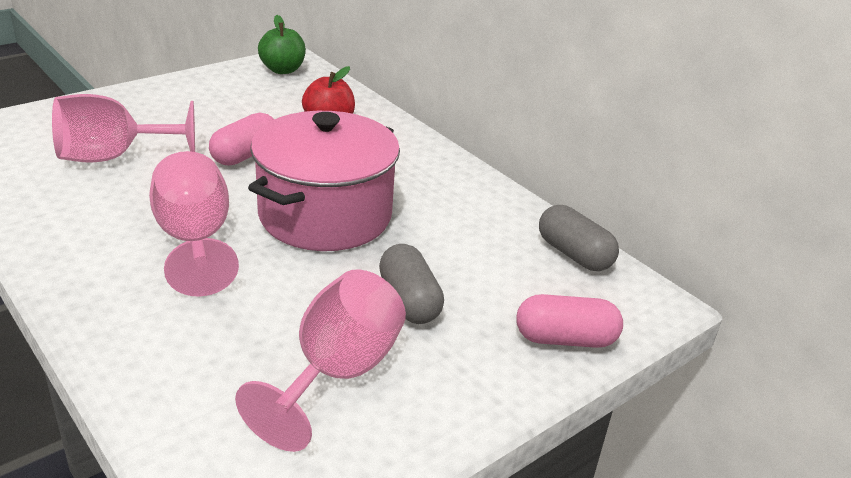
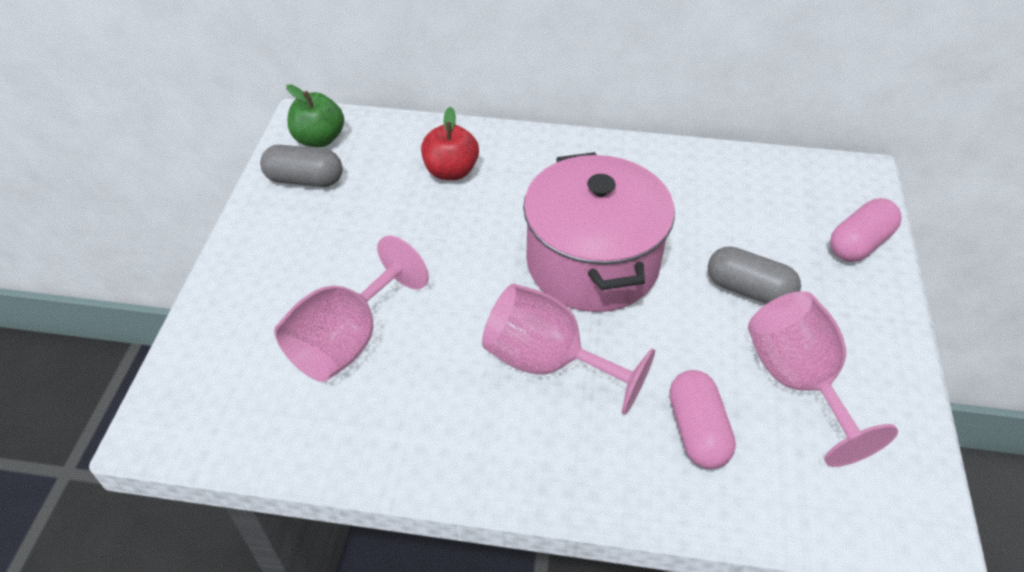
camera: 40 degrees left, 15 degrees up
pink capsule [209,113,274,166] -> pink capsule moved to [670,370,736,469]
grey capsule [539,205,619,271] -> grey capsule moved to [260,145,343,187]

